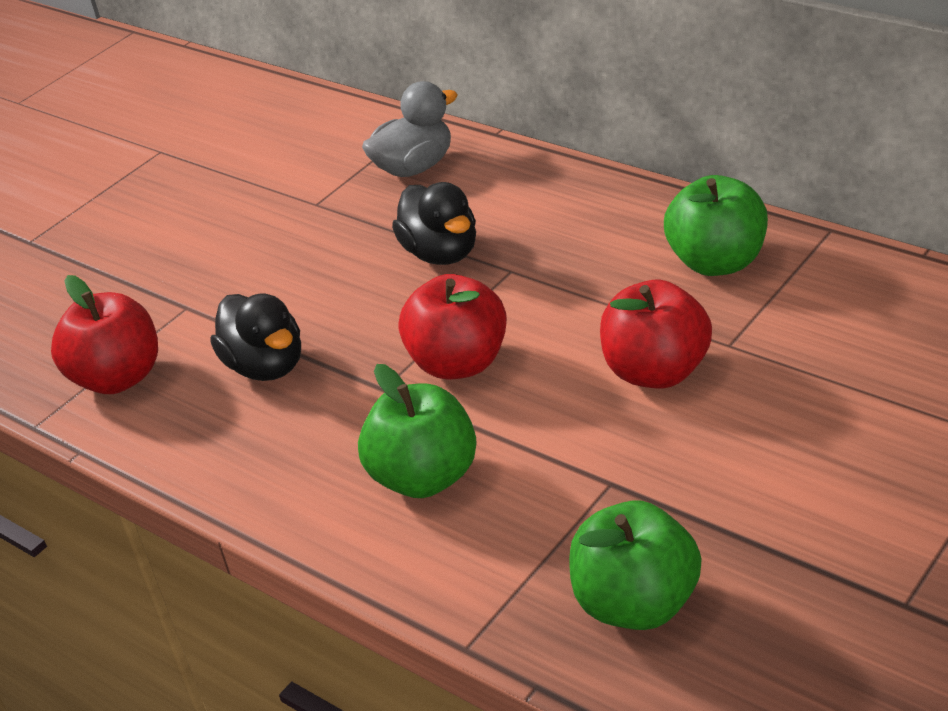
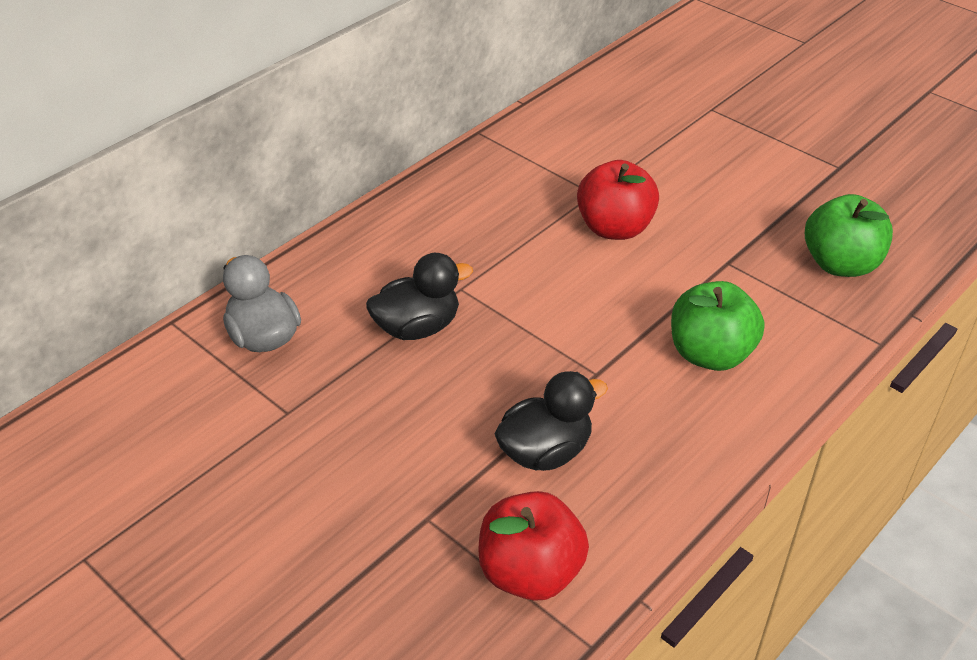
camera: 90 degrees left, 5 degrees up
red apple [399,274,507,380] -> none
green apple [664,175,768,276] -> none

